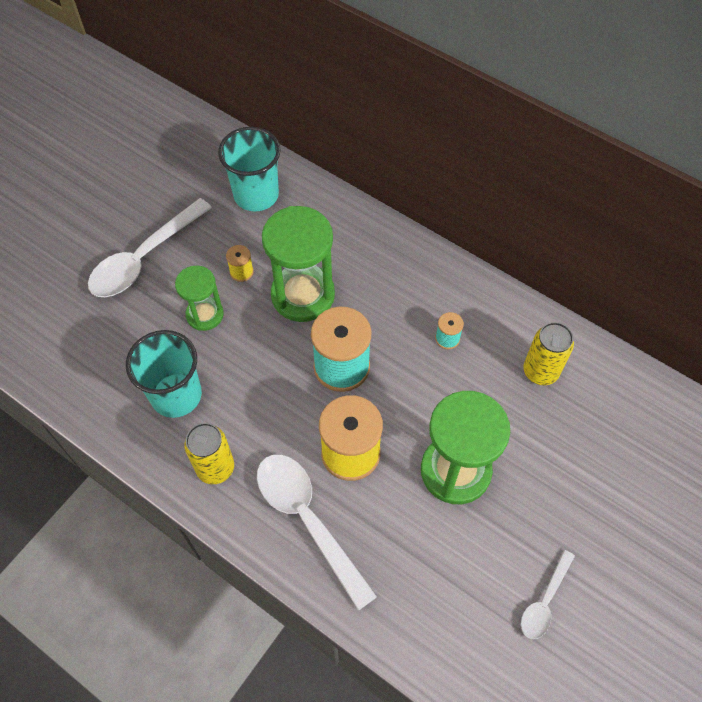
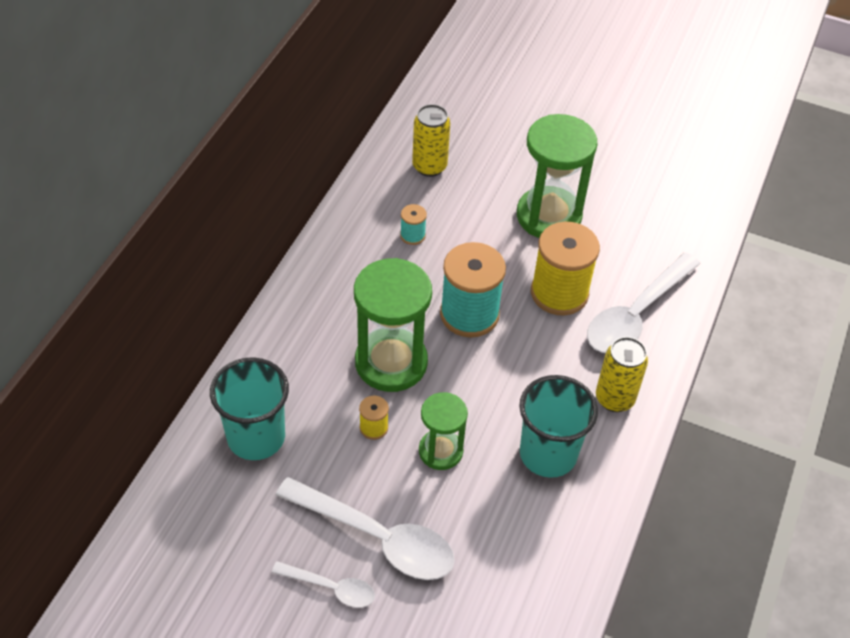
camera: 105 degrees left, 10 degrees down
white spoon [521,550,575,639] -> white spoon moved to [271,561,375,608]

